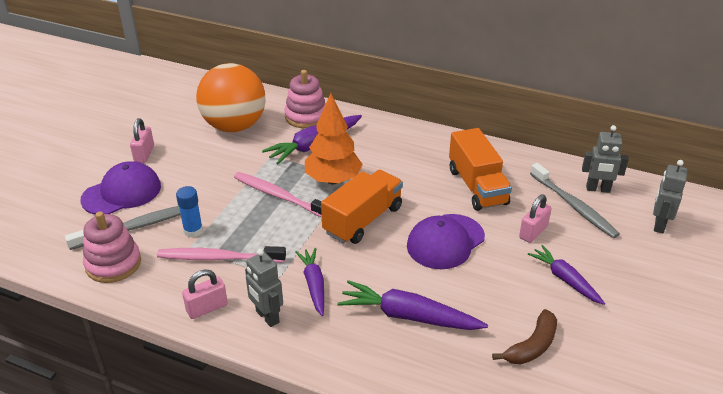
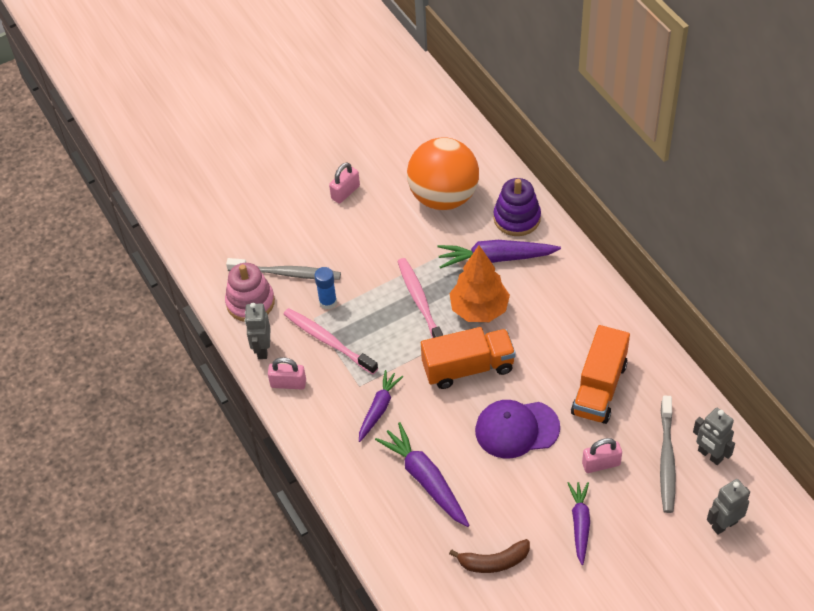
camera: 40 degrees right, 15 degrees up
purple cap [80,161,161,215] -> none
grey robot [245,249,283,327] -> grey robot moved to [245,303,271,359]
pink stacking toy [284,70,326,128] -> purple stacking toy [493,178,541,236]

